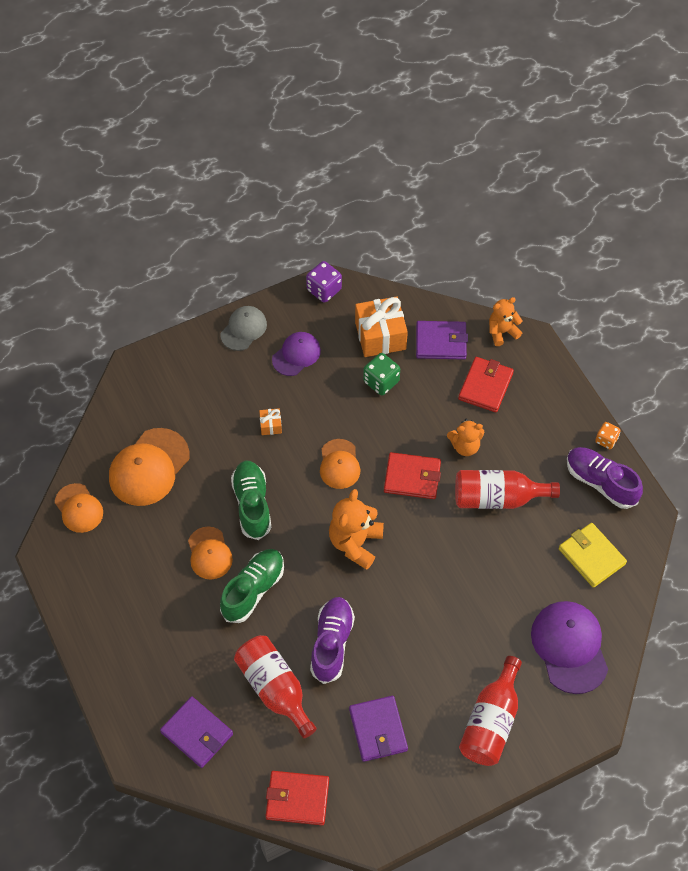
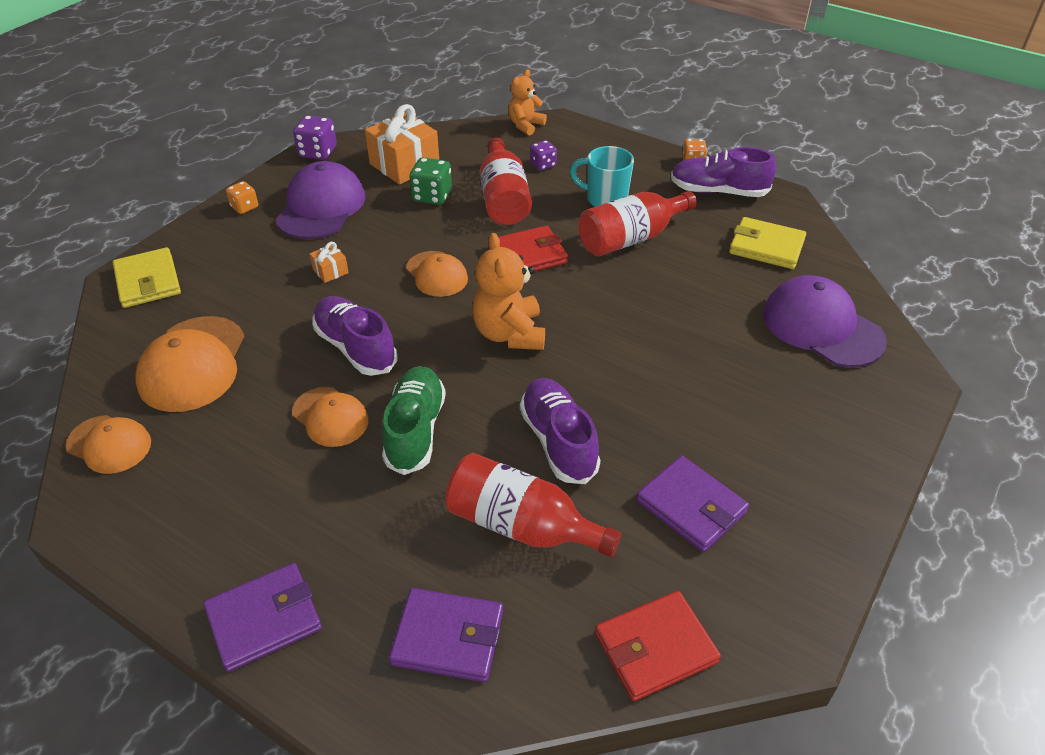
camera: 30 degrees left, 15 degrees down
grey cap [220,306,267,351] -> orange dice [226,181,258,214]
green shoe [231,461,271,540] -> purple shoe [312,296,397,376]
purple cap [272,332,321,376] -> purple cap [276,161,366,239], size x1.63
purple wallet [416,321,468,360] -> purple wallet moved to [203,563,322,672]
orange teddy bear [447,419,484,456] -> none
red wallet [458,357,514,412] -> purple dice [530,140,557,171]
red bottle [459,656,522,766] -> red bottle moved to [480,137,532,225]
none -> yellow wallet [113,247,181,308]
none -> turquoise mug [570,146,634,207]

